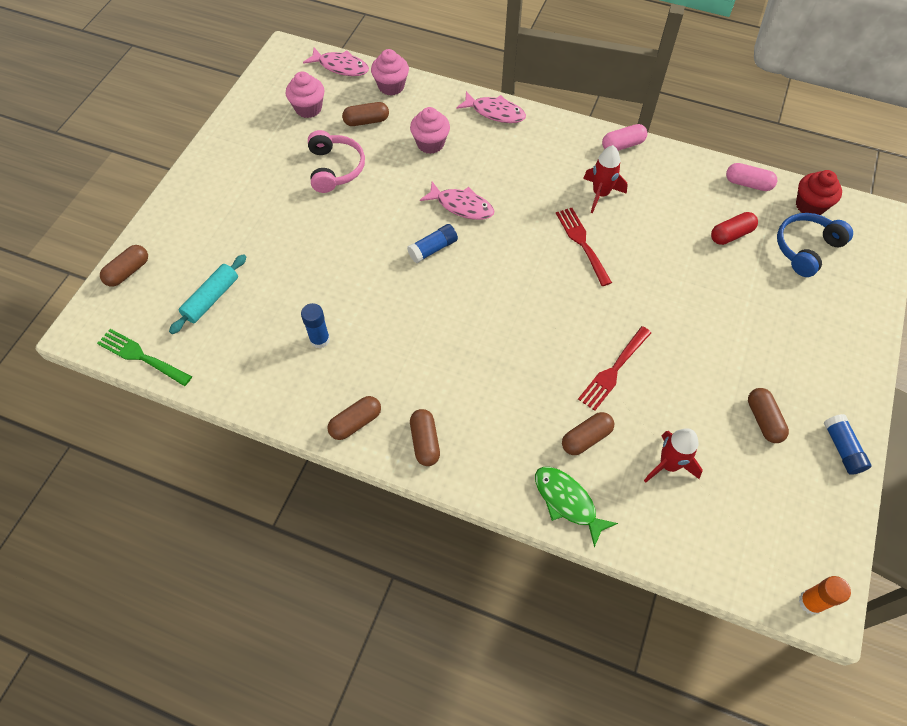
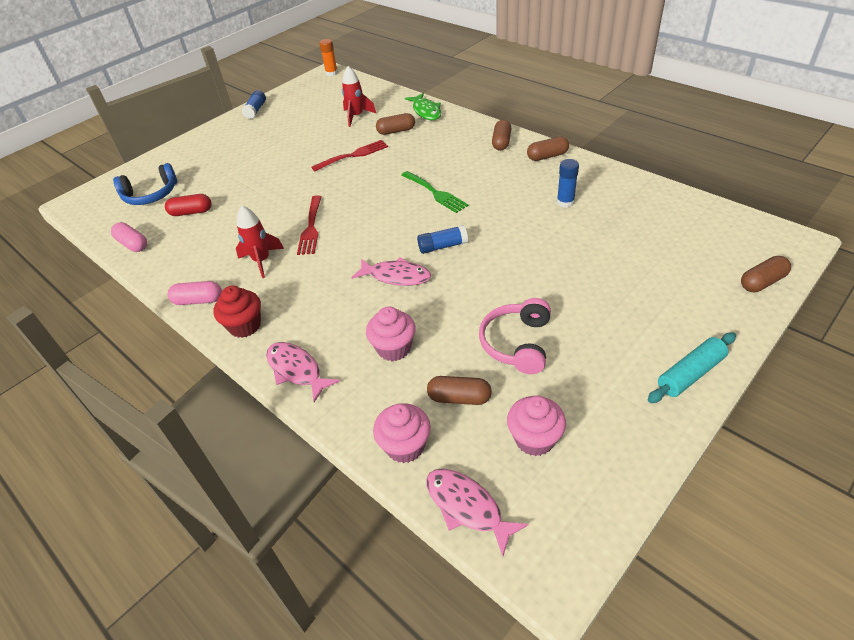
camera: 155 degrees left, 15 degrees down
green fork [97,329,192,386] -> green fork moved to [401,171,468,213]
turquoise rolling pin [169,254,246,334] -> turquoise rolling pin moved to [648,332,736,403]
pink fish [420,182,494,220] -> pink fish turned 150 degrees clockwise [351,257,431,286]
brown capsule [748,388,789,443] -> none
red cupcake [796,170,842,215] -> red cupcake moved to [213,286,261,338]

